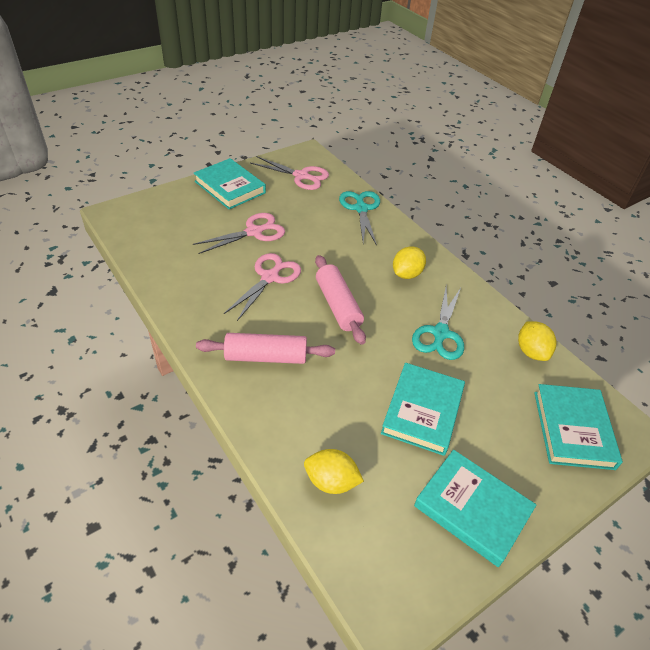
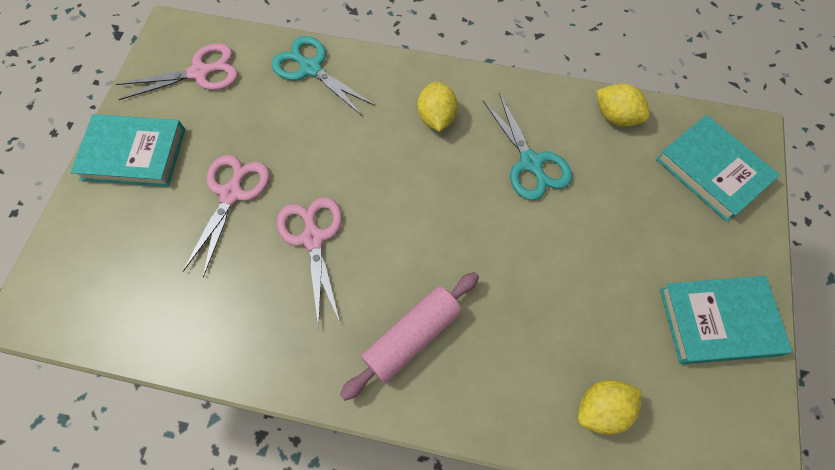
camera: 40 degrees left, 20 degrees up
pink rolling pin [315,255,366,345] -> none
turquoise book [381,363,465,456] -> none

